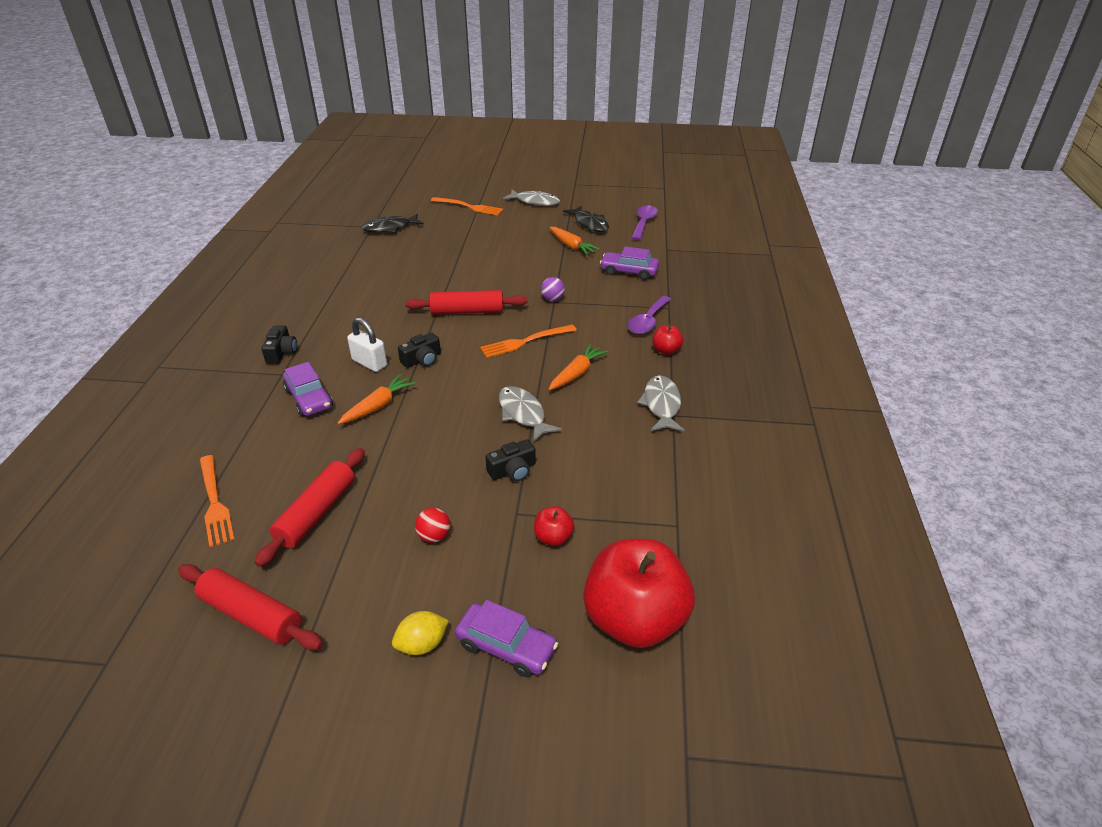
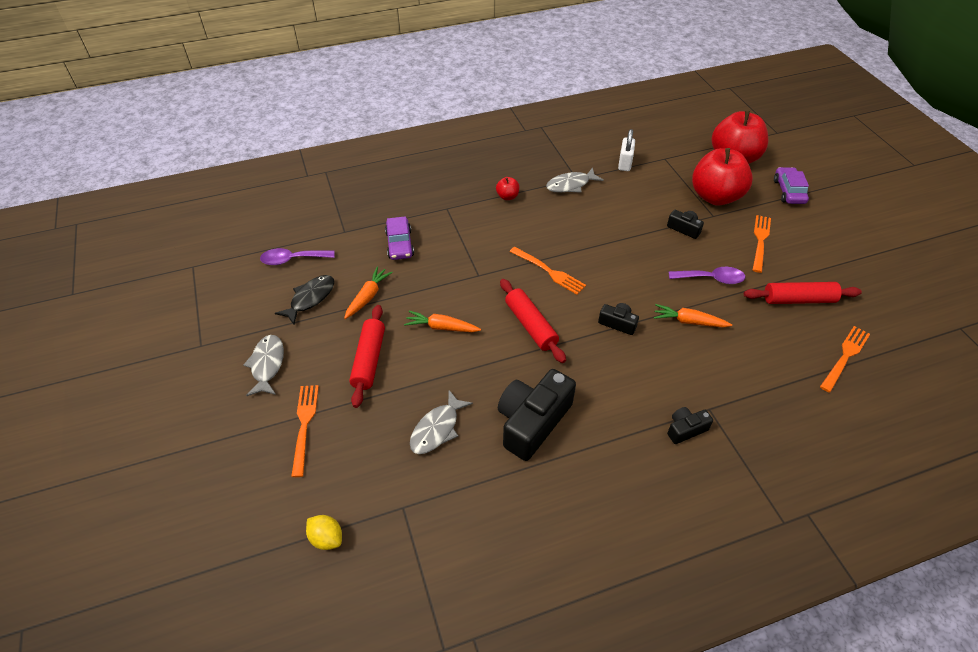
camera: 115 degrees left, 10 degrees up
red rolling pin [178,564,323,650] -> red rolling pin moved to [349,305,385,408]
purple car [283,362,333,416] -> none
white padlock [347,317,387,372] -> white padlock moved to [618,129,635,171]
black fish [361,214,424,233] -> none
yellow lemon [392,611,449,655] -> yellow lemon moved to [306,515,342,550]
red ball [415,508,450,543] -> orange fork [753,215,771,273]
grey fish [499,386,562,442] -> grey fish moved to [410,390,473,454]
red apple [534,506,574,546] -> red apple [692,148,753,206], size x2.38
purple ball [541,277,565,301] -> none
orange carrot [549,344,608,390] -> orange carrot moved to [404,311,481,332]
purple spoon [628,296,671,334] -> purple spoon moved to [669,267,745,284]
none -> black camera [498,369,576,461]

